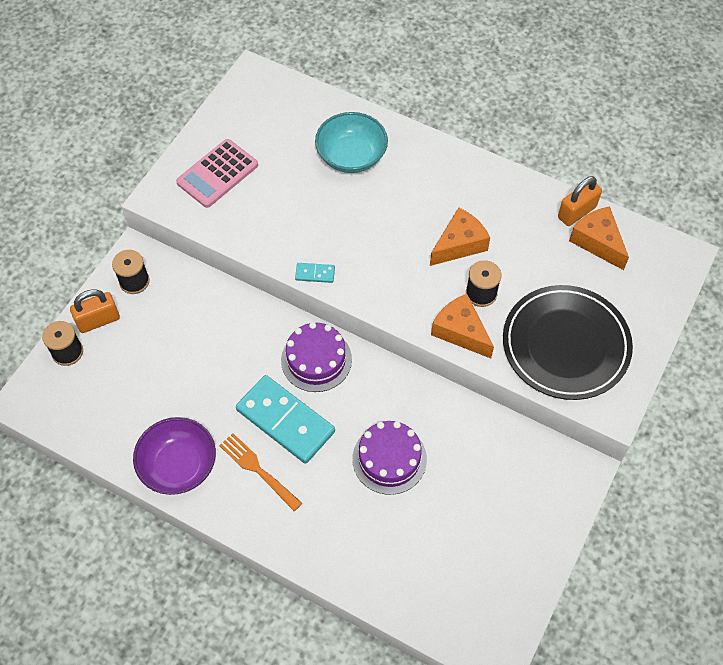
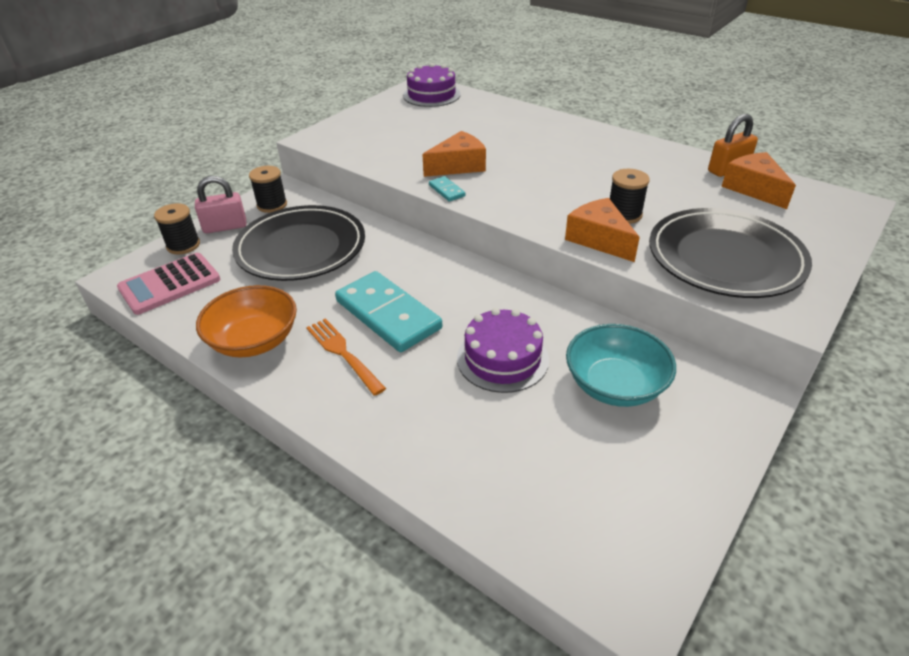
camera: 10 degrees right, 20 degrees down
orange padlock [70,289,120,333] -> pink padlock [195,176,246,233]
purple bowl [133,417,216,495] -> orange bowl [196,285,297,357]
pink calculator [176,139,258,208] -> pink calculator moved to [117,253,220,315]
purple cake [281,322,352,392] -> purple cake moved to [403,63,461,107]
turquoise domino [295,263,335,283] -> turquoise domino turned 45 degrees clockwise [429,176,466,202]
turquoise bowl [315,112,388,173] -> turquoise bowl moved to [566,324,676,407]
orange cheese [430,207,490,266] -> orange cheese moved to [422,131,486,177]
none -> black plate [232,205,365,281]

